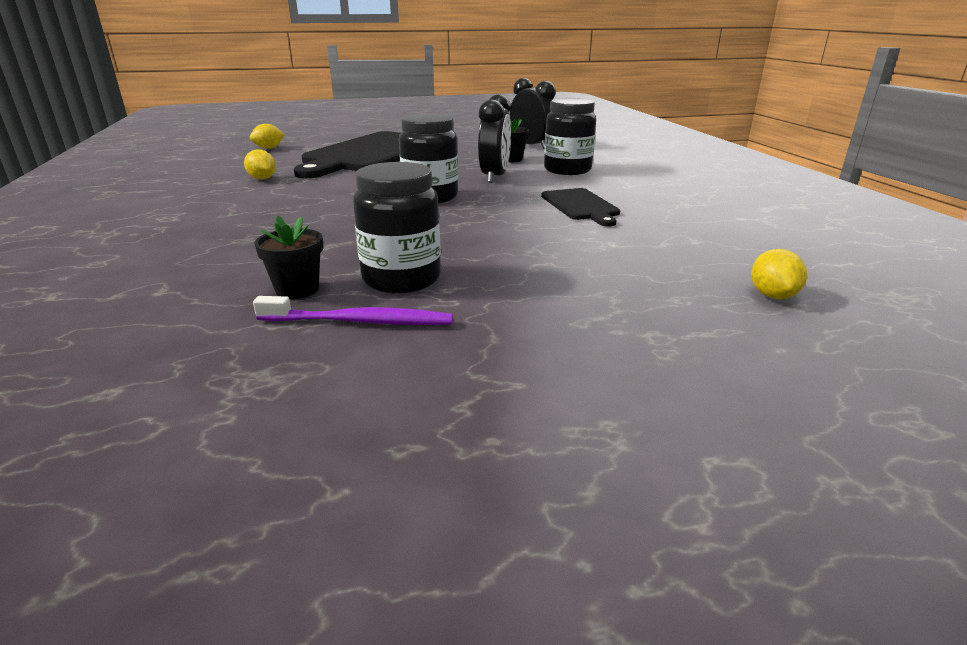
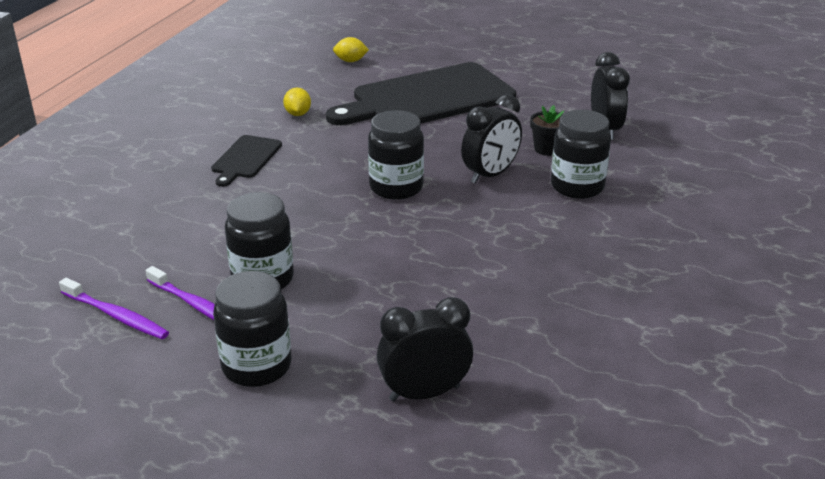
camera: 35 degrees right, 5 degrees up
black flower pot [254,216,323,299] -> none
black cutting board [541,188,620,227] -> black cutting board moved to [211,135,282,187]
yellow lemon [751,249,807,299] -> none
none -> purple toothbrush [59,278,169,339]
none -> black jar [213,271,291,387]
none -> black clock [377,297,473,401]

